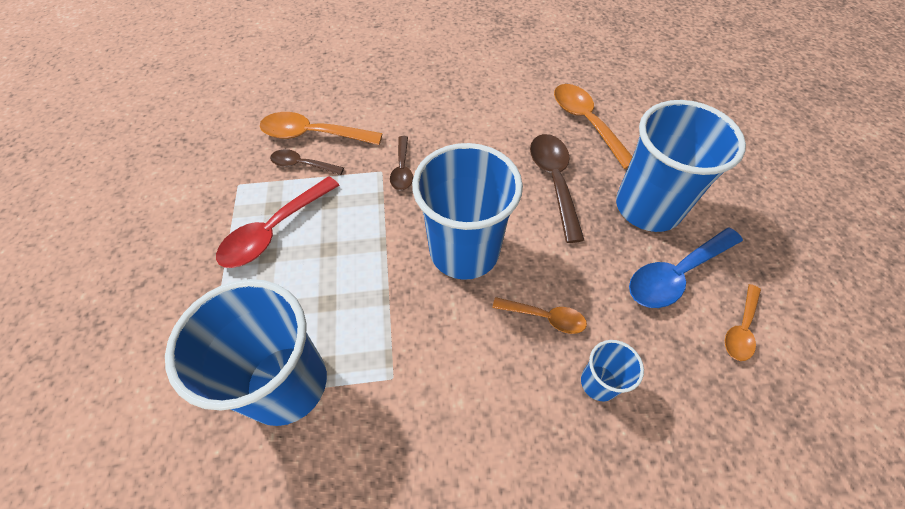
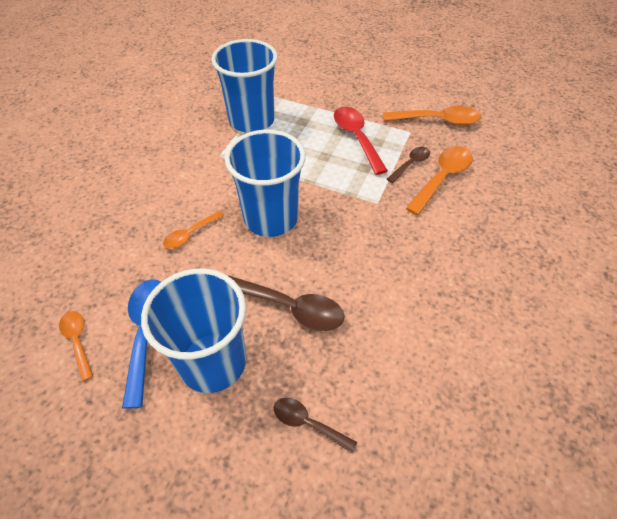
camera: 120 degrees right, 5 degrees down
brown spoon [390,136,413,191] -> brown spoon moved to [274,398,357,453]
orange spoon [554,84,633,169] -> orange spoon moved to [384,106,481,125]
blue cup [581,340,644,401] -> none

